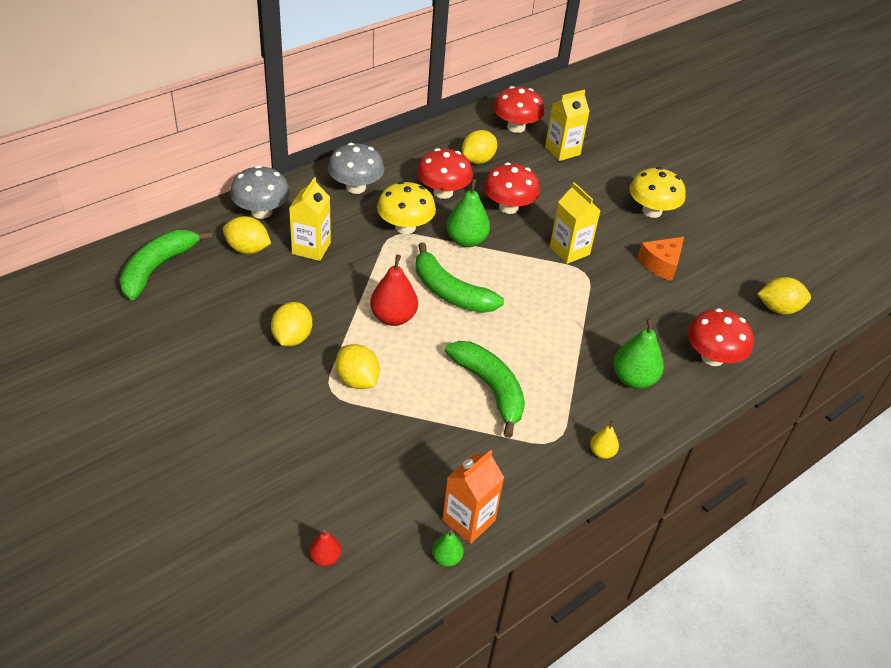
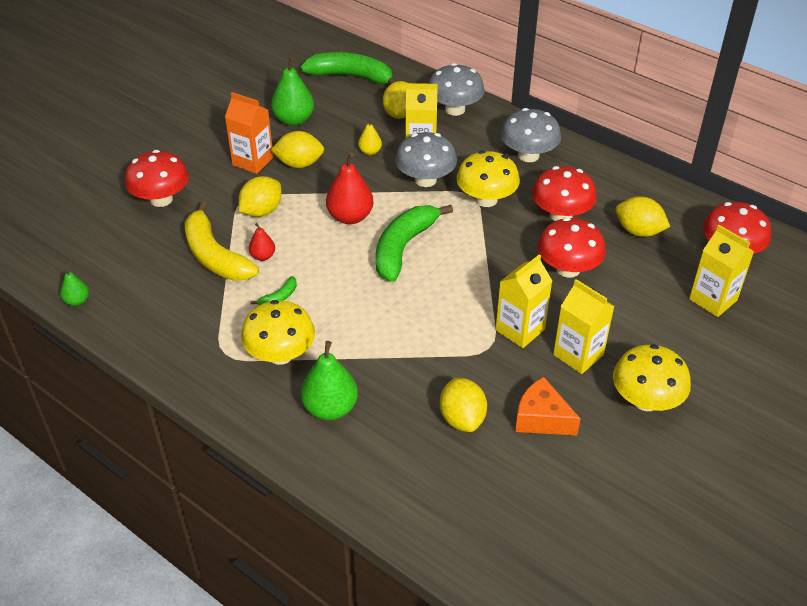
camera: 80 degrees right, 0 degrees up
red pear [309,530,341,566] -> red pear moved to [249,223,275,261]
orange carton [442,450,504,544] -> orange carton moved to [225,92,274,174]
green banana [445,341,525,438] -> green banana [250,276,297,305], size x0.42
green pear [446,179,490,247] -> green pear moved to [271,57,314,126]
yellow pear [590,420,619,459] -> yellow pear moved to [358,119,382,155]
red mushroom [687,308,754,366] -> red mushroom moved to [125,150,189,207]
yellow lemon [757,277,811,314] -> yellow lemon moved to [440,378,487,432]
none -> yellow banana [184,201,259,281]
none -> yellow mushroom [241,300,315,365]
none -> grey mushroom [395,132,457,187]
none -> yellow carton [553,279,615,374]

